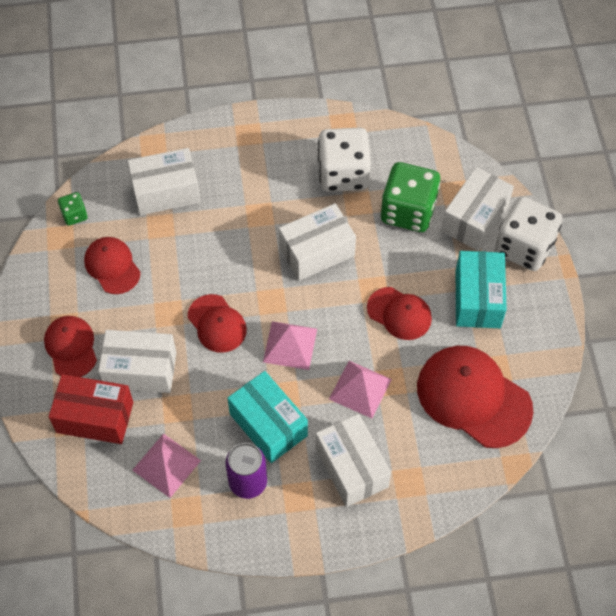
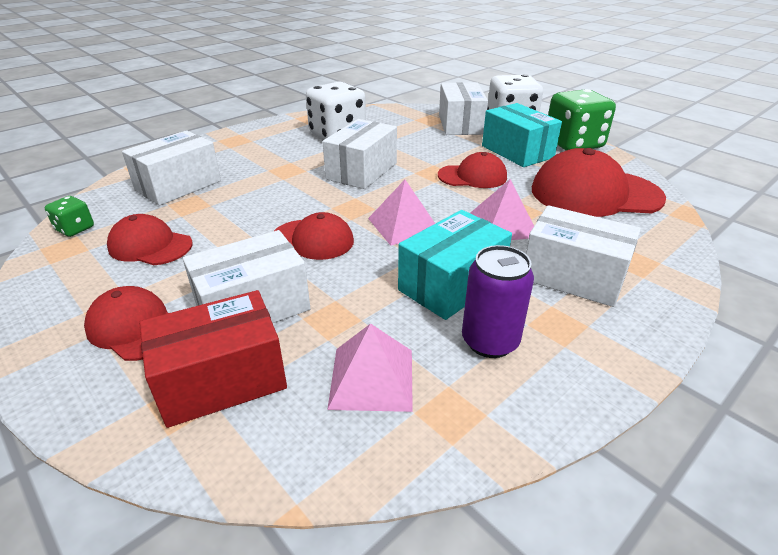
camera: 35 degrees left, 25 degrees down
turquoise box [228,371,308,463] -> turquoise box turned 60 degrees counterclockwise [398,210,512,320]
green dice [381,162,440,232] -> green dice moved to [548,89,616,150]

